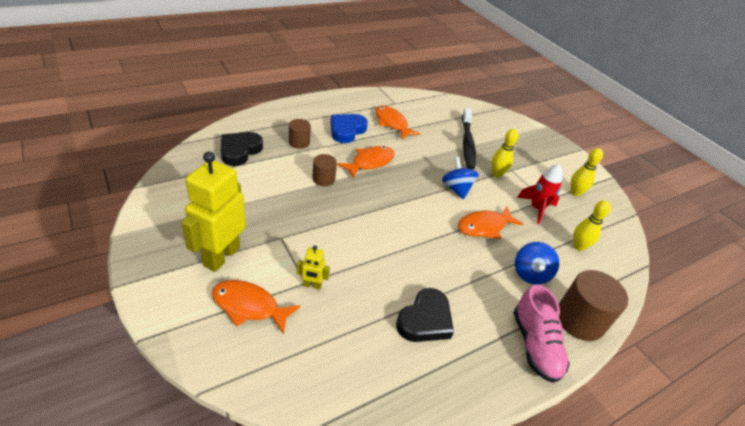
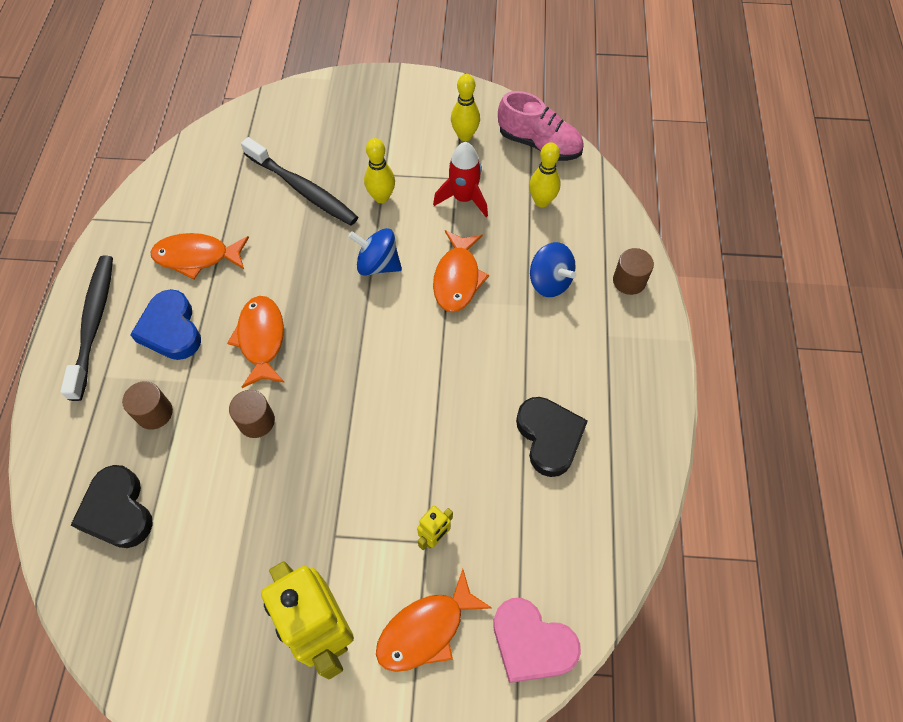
camera: 50 degrees left, 20 degrees up
pink shoe [513,284,569,383] -> pink shoe moved to [498,91,584,161]
brown cylinder [559,270,628,341] -> brown cylinder [613,248,654,295], size x0.57
none -> black toothbrush [60,256,113,401]
none -> pink heart [493,598,581,683]

